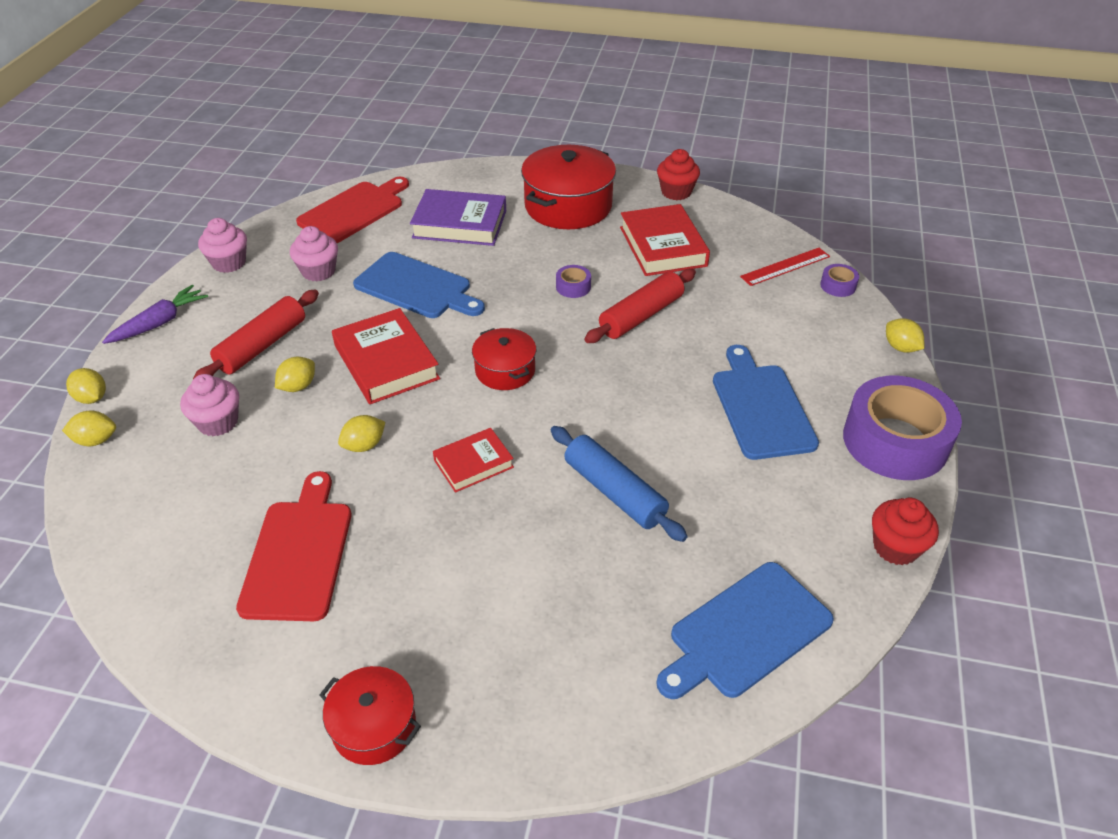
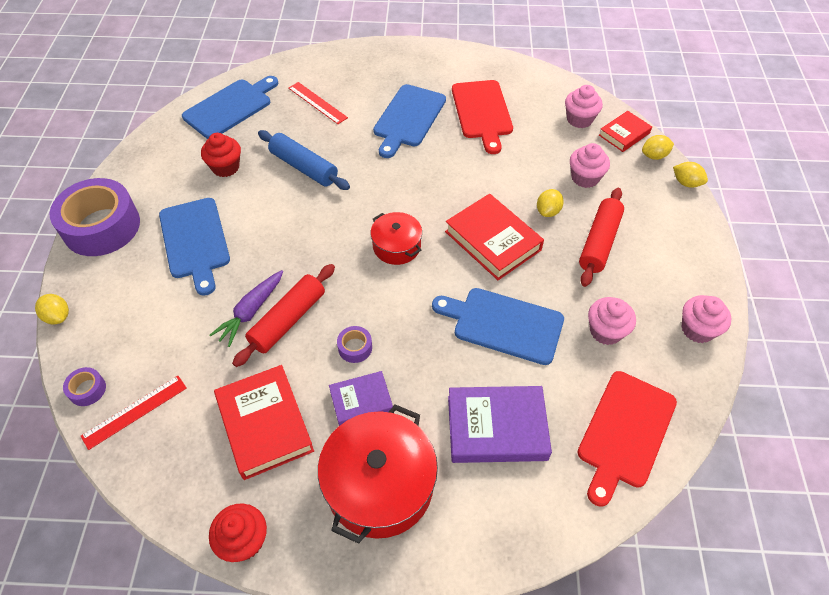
camera: 170 degrees right, 10 degrees up
purple carrot [102,285,208,344] -> purple carrot moved to [210,270,283,347]
red pot [319,666,421,765] -> none
yellow lemon [338,415,385,452] -> none
red book [433,428,514,493] -> red book moved to [599,111,652,152]
red cupcake [872,498,939,565] -> red cupcake moved to [201,133,241,177]
none -> red ruler [288,82,348,124]
none -> purple book [329,371,393,426]
none -> blue cutting board [373,84,446,158]
none -> pink cupcake [565,85,603,128]

